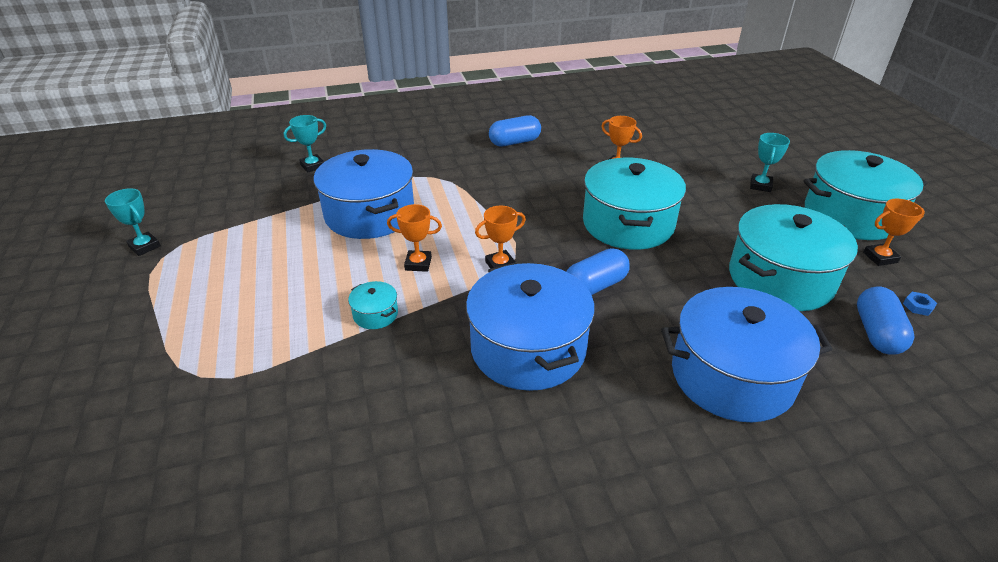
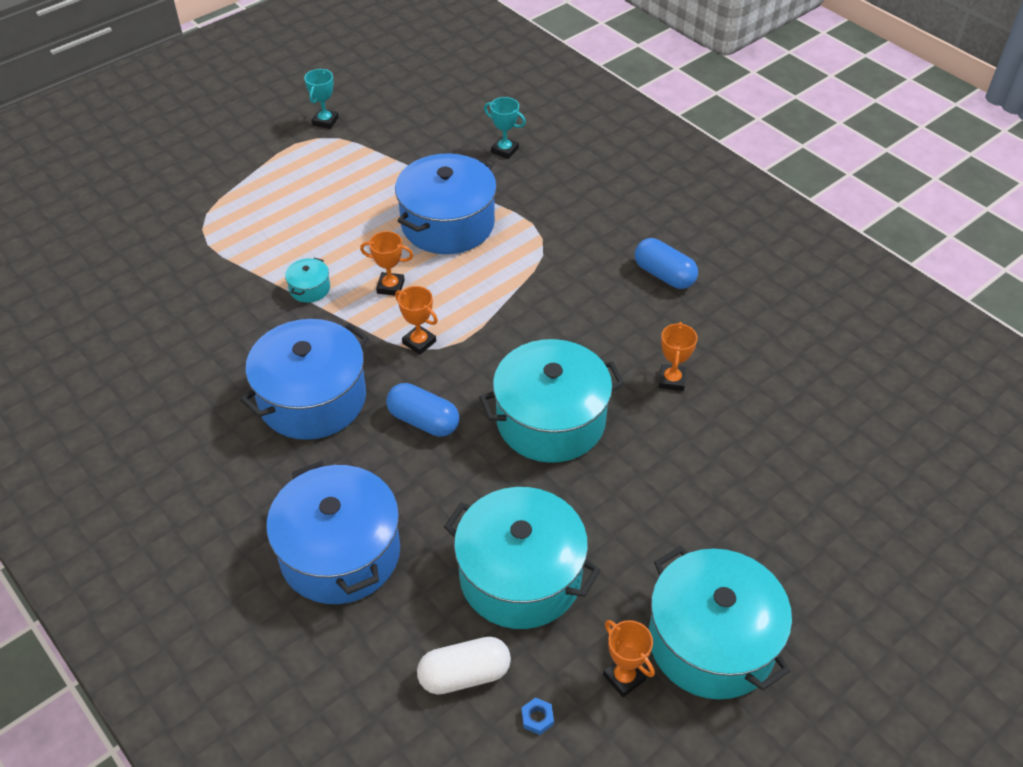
camera: 65 degrees right, 10 degrees up
orange trophy [387,204,442,272] -> orange trophy turned 60 degrees counterclockwise [360,231,413,296]
turquoise trophy [750,133,790,192] -> none
blue capsule [857,286,915,355] -> white capsule [417,637,511,695]

